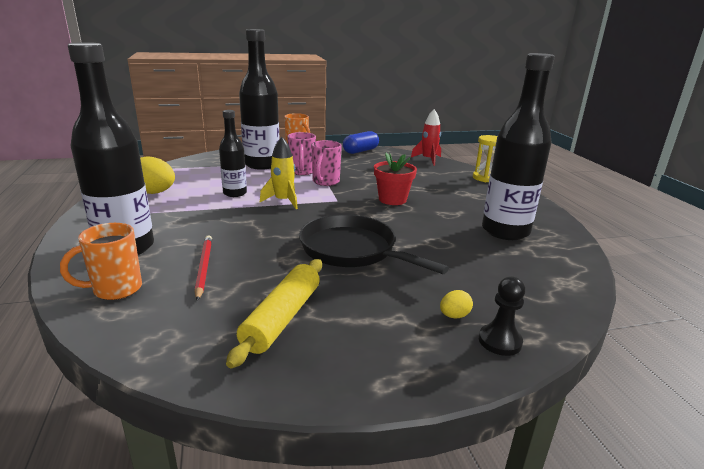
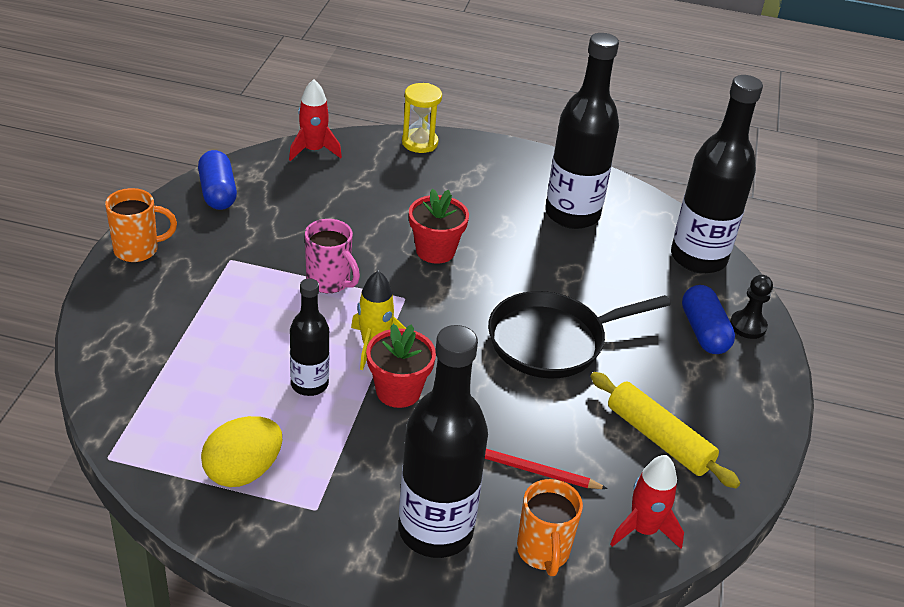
camera: 65 degrees left, 15 degrees up
black bottle [239,29,279,170] -> black bottle moved to [671,75,763,274]
pink mug [287,132,316,175] -> none
yellow egg [440,290,473,319] -> blue capsule [682,285,735,354]
none -> red flower pot [366,324,436,408]
none -> red rocket [610,455,684,549]

